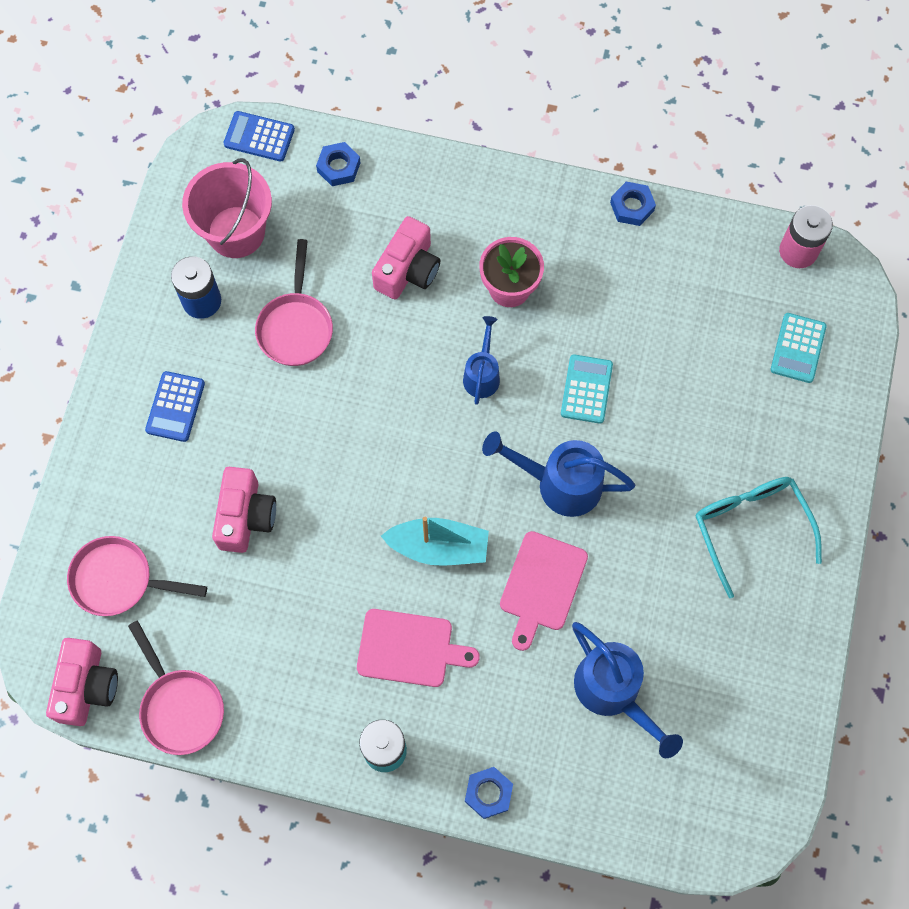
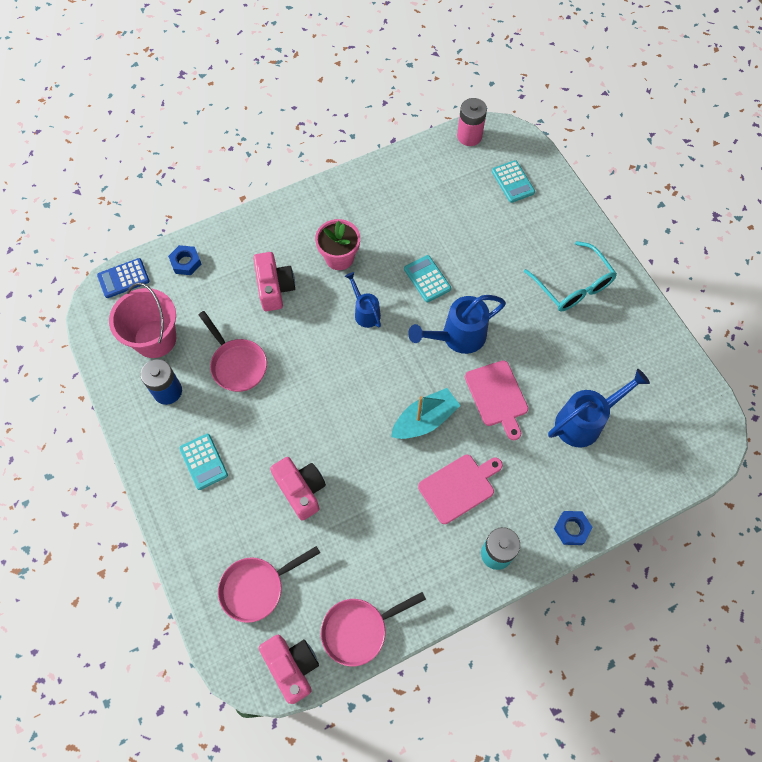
camera: 40 degrees left, 5 degrees down
pink pan [128,620,224,755] -> pink pan turned 135 degrees clockwise [321,592,426,666]
blue calculator [145,371,205,442] -> turquoise calculator [179,434,228,490]
blue watering can [572,622,683,758] -> blue watering can turned 45 degrees counterclockwise [548,369,650,447]
blue nut [610,182,656,226] -> none
turquoise glasses [696,477,822,598] -> turquoise glasses turned 150 degrees counterclockwise [524,241,617,311]

